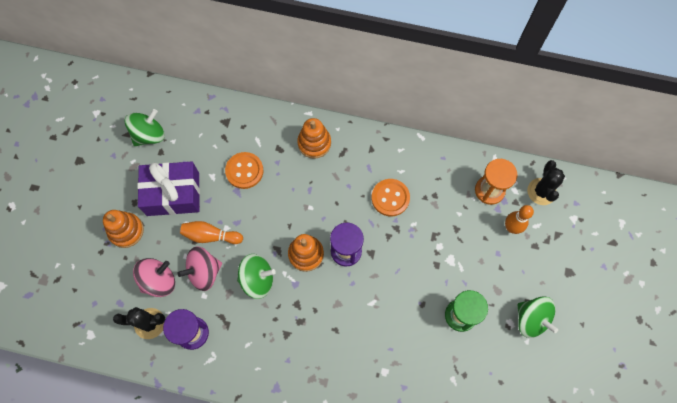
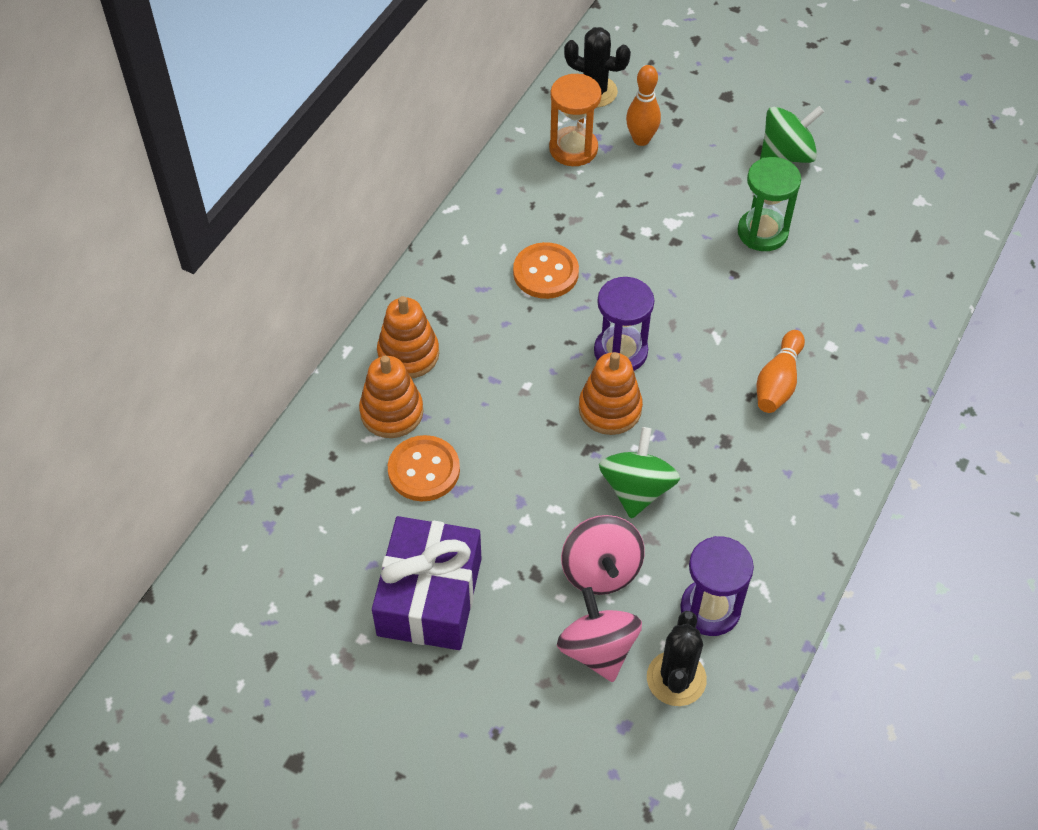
camera: 75 degrees left, 15 degrees down
orange stacking toy [103,210,144,248] -> orange stacking toy moved to [359,356,424,438]
green spinning top [125,109,165,146] -> none
orange bowling pin [180,221,243,244] -> orange bowling pin moved to [756,330,805,413]

